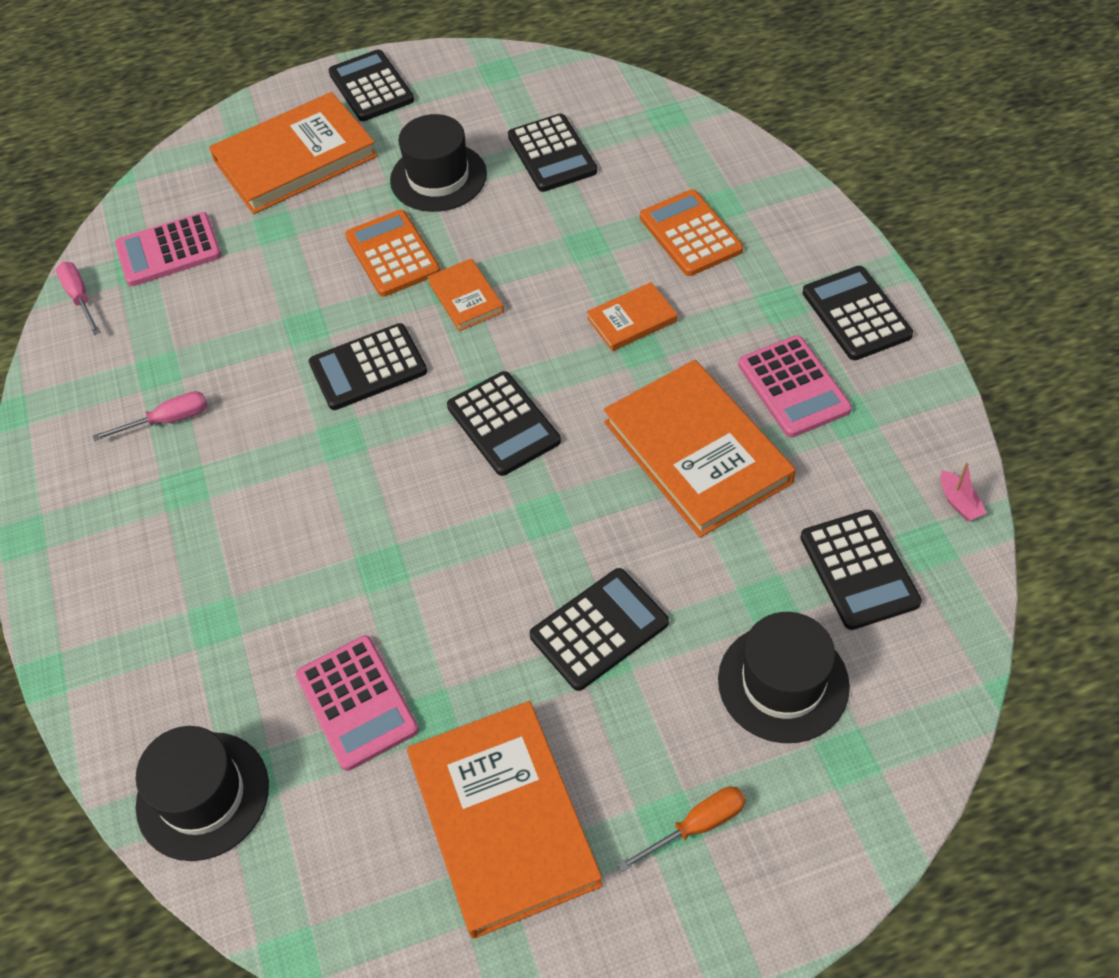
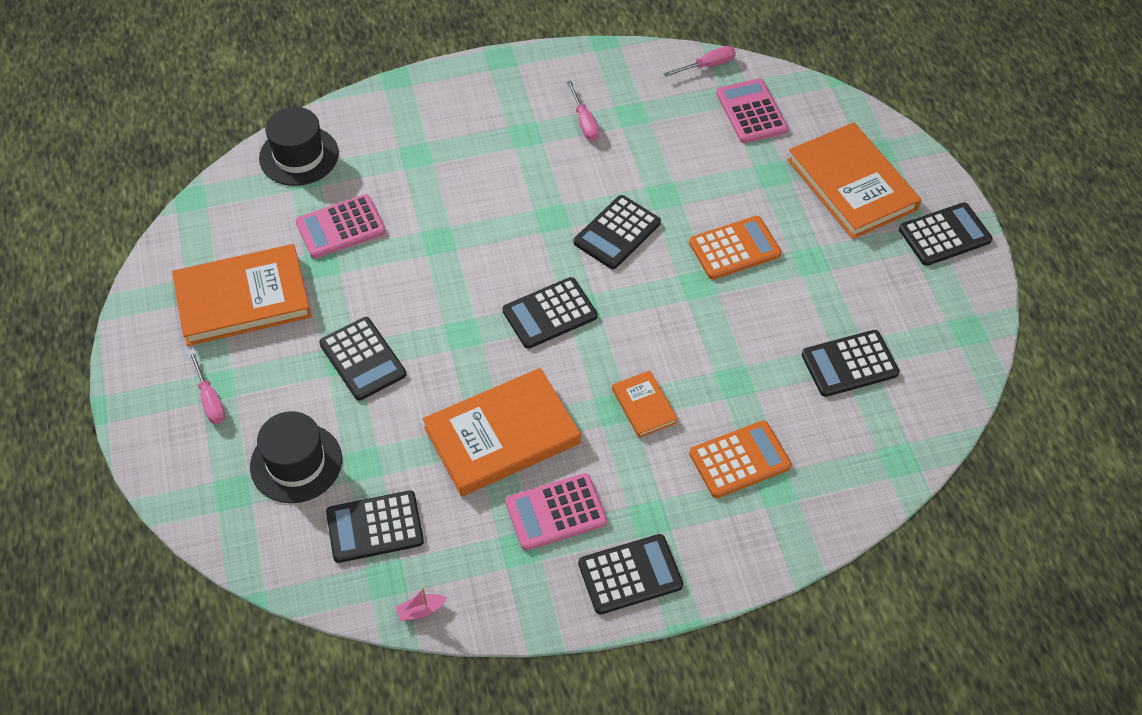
camera: 90 degrees right, 0 degrees up
black calculator [309,323,427,410] -> black calculator turned 120 degrees counterclockwise [574,195,661,269]
black hat [390,114,487,212] -> none
orange book [427,258,504,331] -> none
orange screwdriver [618,786,746,872] -> pink screwdriver [189,350,226,424]

